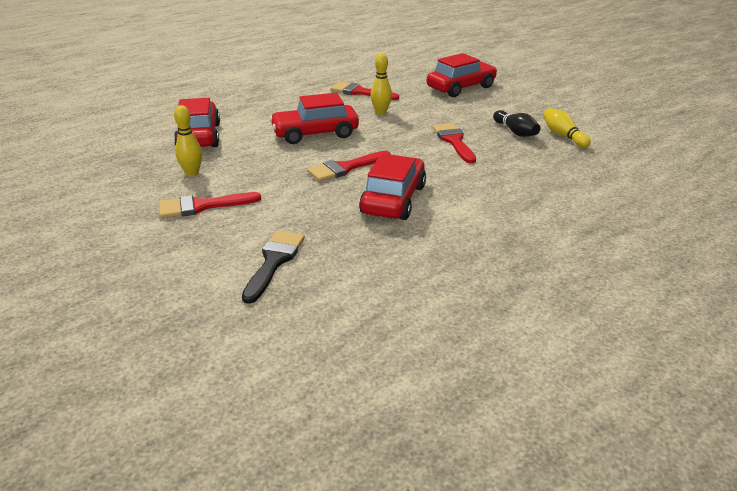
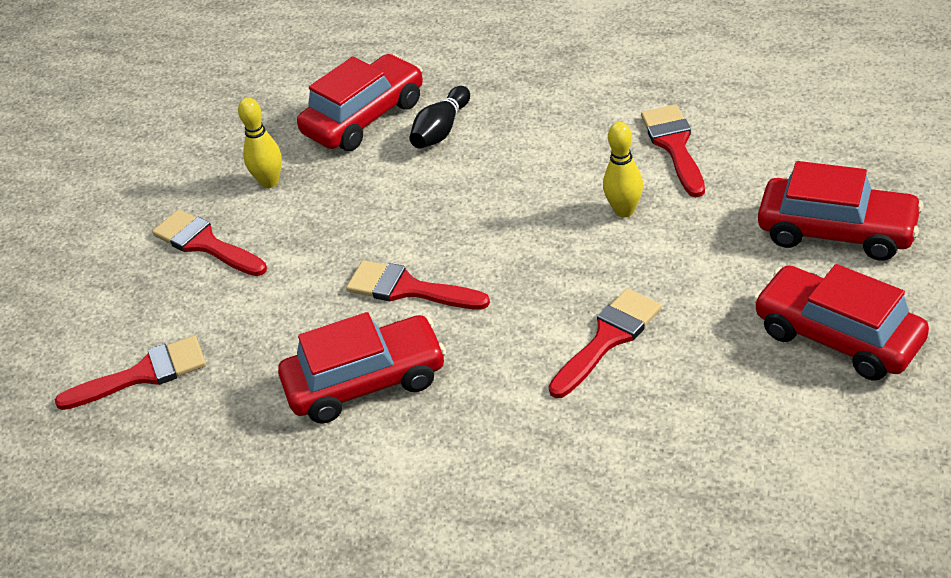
camera: 60 degrees right, 10 degrees up
black brush [242,231,305,304] -> red brush [55,336,206,410]
red car [269,93,359,144] -> red car moved to [753,264,929,381]
black bowling pin [493,110,540,137] -> black bowling pin moved to [409,86,470,149]
yellow bowling pin [543,108,591,148] -> none

